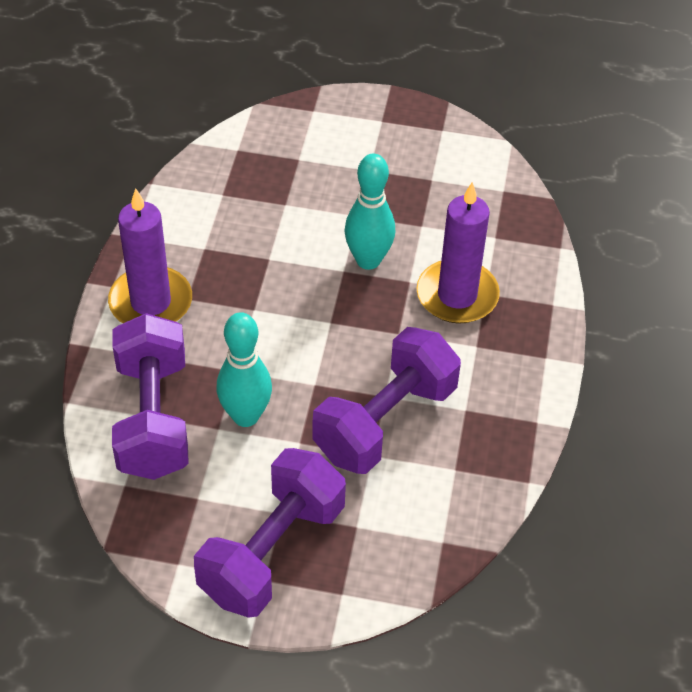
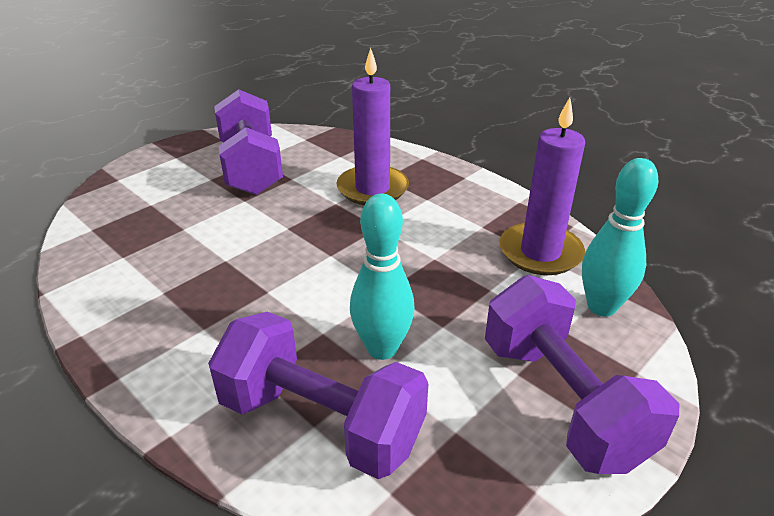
camera: 55 degrees left, 15 degrees down
purple candle [108,189,192,323] -> purple candle moved to [499,98,585,275]
purple dumbbell [313,327,461,474] -> purple dumbbell moved to [214,89,283,195]
turquoise bowling pin [344,154,395,270] -> turquoise bowling pin moved to [582,158,658,316]

